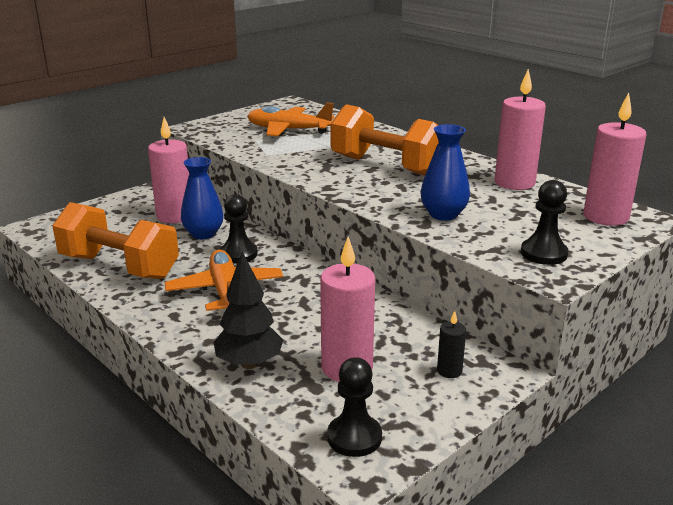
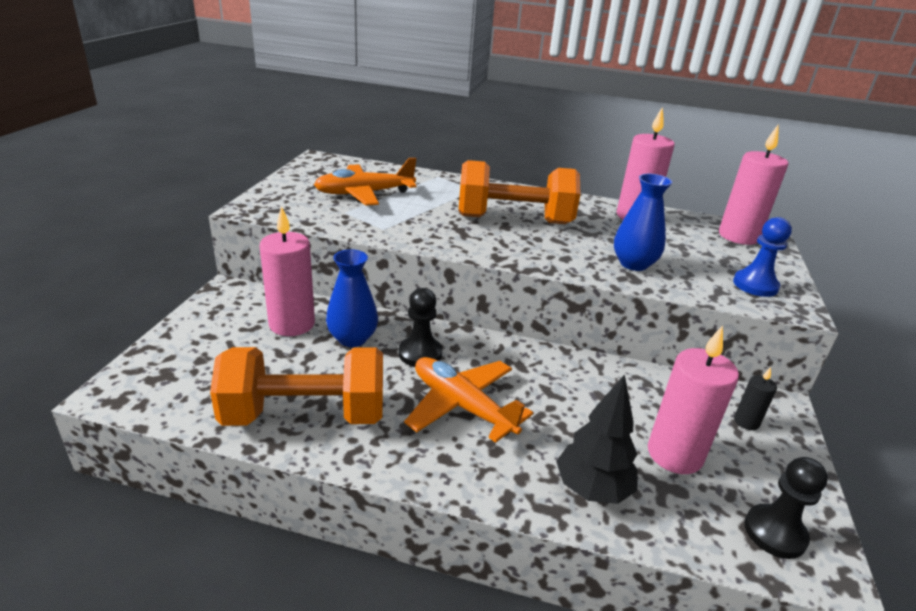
camera: 35 degrees left, 5 degrees up
black pawn [521,180,569,265] -> blue pawn [733,217,792,297]

